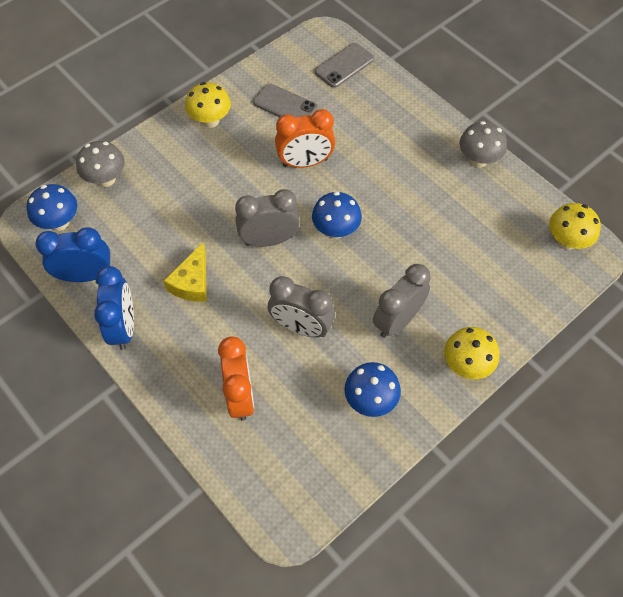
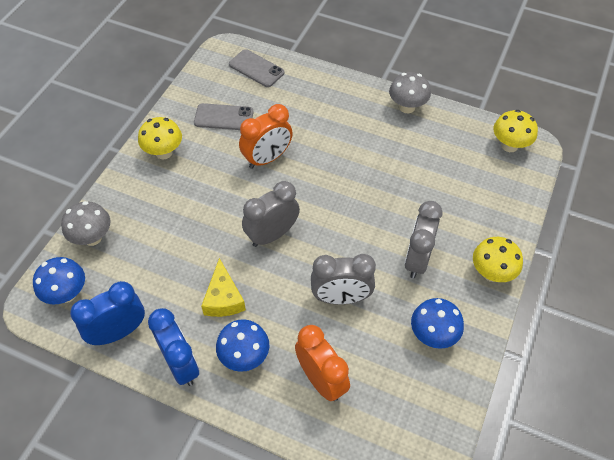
camera: 25 degrees left, 5 degrees down
blue mushroom [312,192,362,239] -> blue mushroom moved to [216,319,269,372]
grey phone [315,43,374,88] -> grey phone turned 75 degrees counterclockwise [229,49,284,87]

